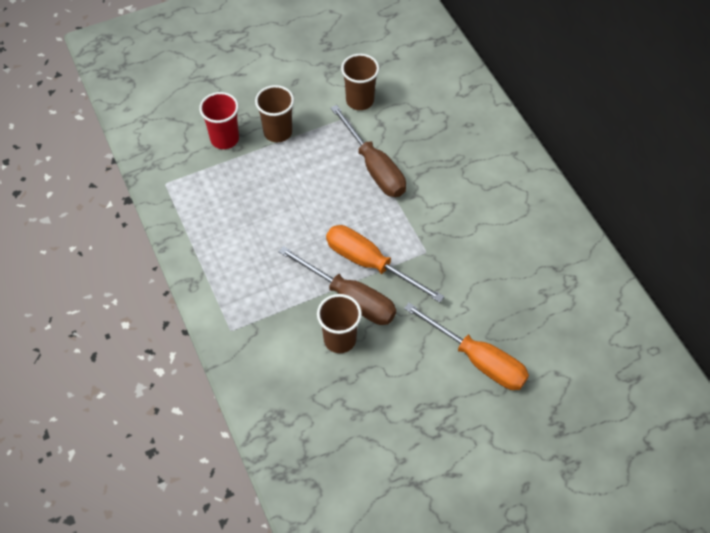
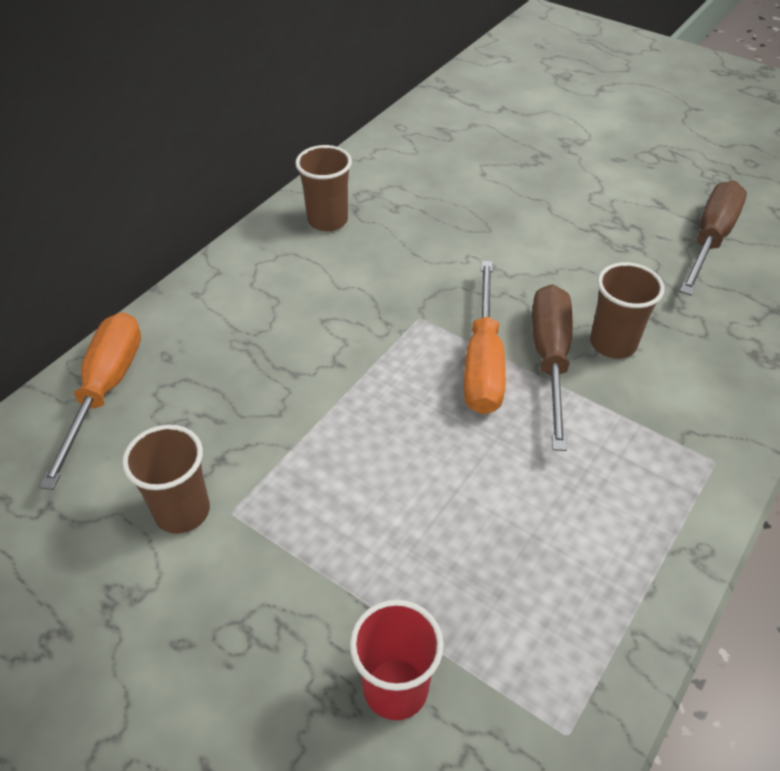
camera: 120 degrees left, 10 degrees down
brown cup [255,85,294,142] -> brown cup moved to [295,145,352,231]
brown screwdriver [331,105,406,197] -> brown screwdriver moved to [680,181,747,295]
orange screwdriver [404,303,529,390] -> orange screwdriver moved to [39,312,141,490]

